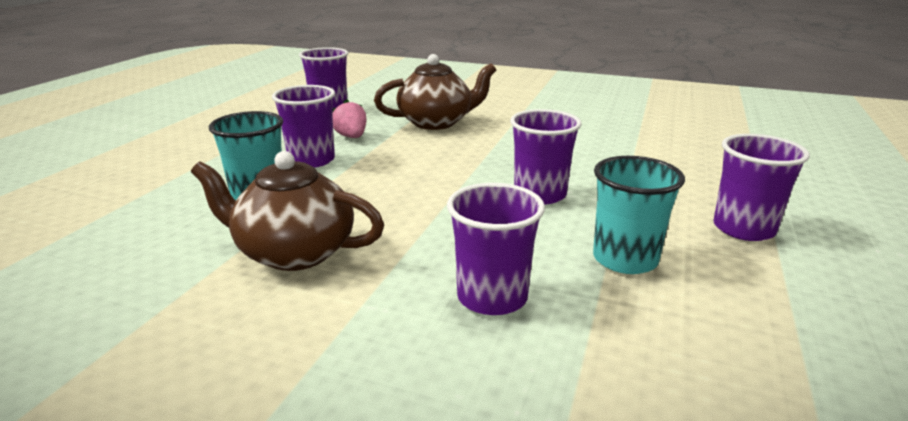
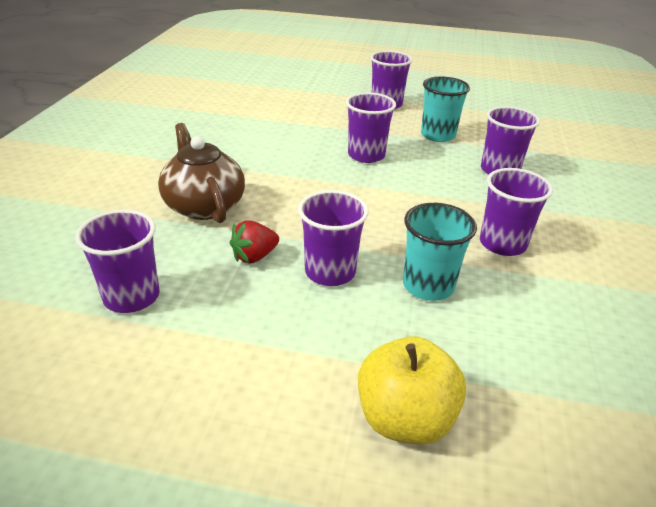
camera: 100 degrees left, 10 degrees up
brown teapot [191,151,384,271] -> purple cup [480,168,553,256]
pink strawberry [333,99,367,138] -> red strawberry [230,220,279,263]
none -> yellow apple [358,336,466,445]

